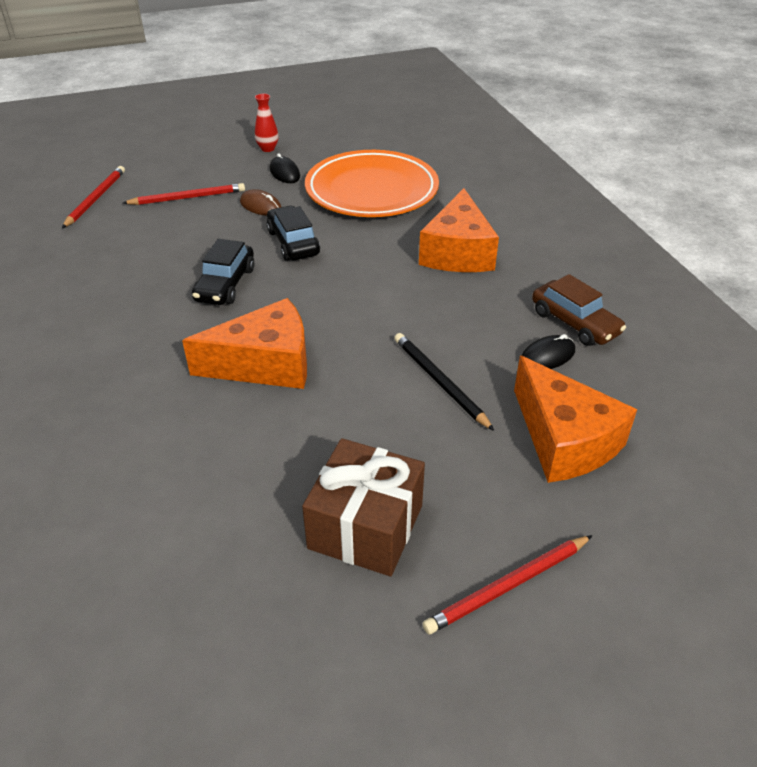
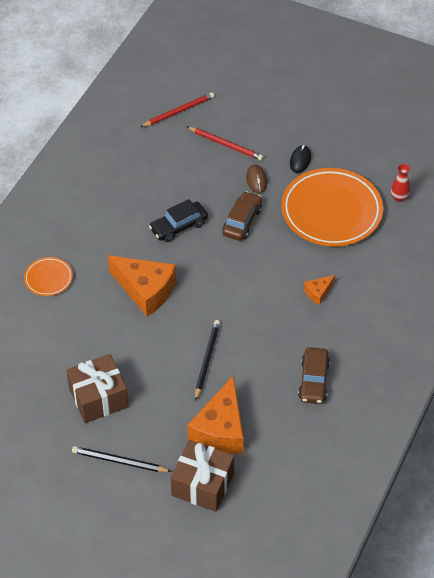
camera: 45 degrees right, 10 degrees up
red vase [255,94,279,152] -> red vase moved to [391,164,410,202]
black car [267,206,320,261] -> brown car [222,191,262,241]
orange cheese [419,188,499,272] -> orange cheese [304,275,335,305], size x0.47
red pencil [422,535,593,634] -> black pencil [72,446,172,472]
black mouse [521,334,575,369] -> none
none -> orange plate [24,257,73,296]
none -> brown gift [171,440,234,512]

